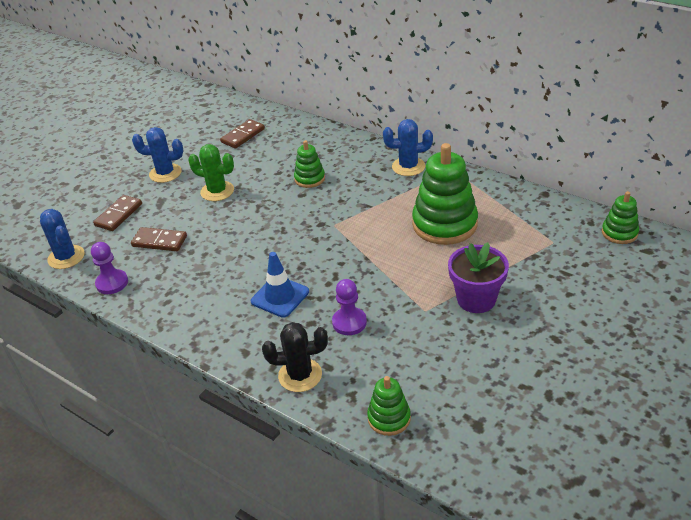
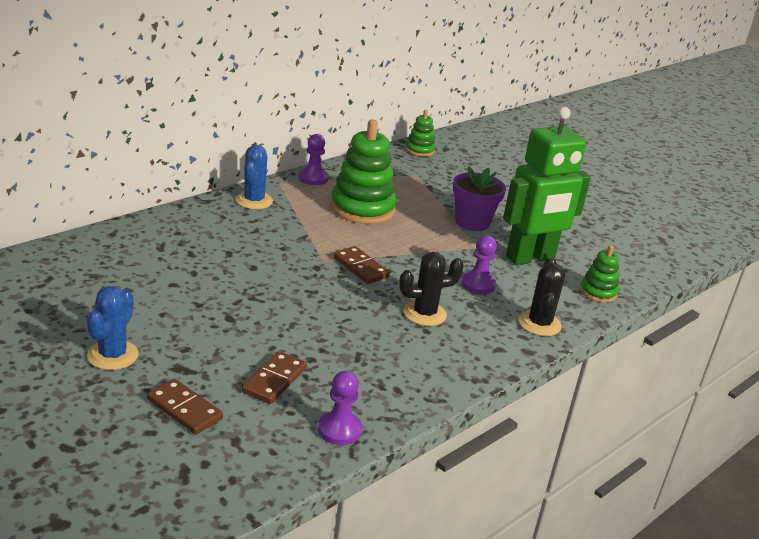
camera: 85 degrees left, 10 degrees down
blue cactus [40,209,85,269] -> none
green cactus [188,144,234,201] -> none
brown domino [220,119,265,148] -> brown domino moved to [333,246,390,284]
blue traffic cone [251,252,309,318] -> black cactus [399,252,464,326]
green stacking toy [294,140,325,188] -> none
none -> purple pawn [299,134,328,185]
none -> green robot [503,107,591,265]

